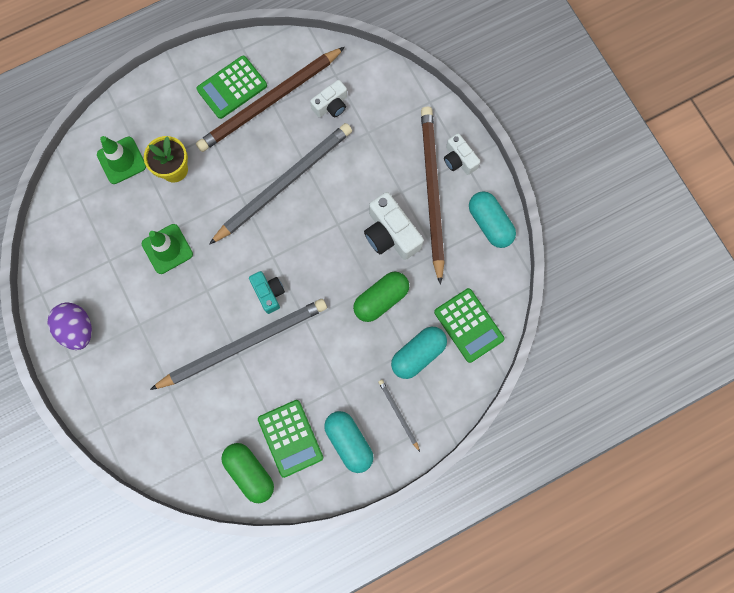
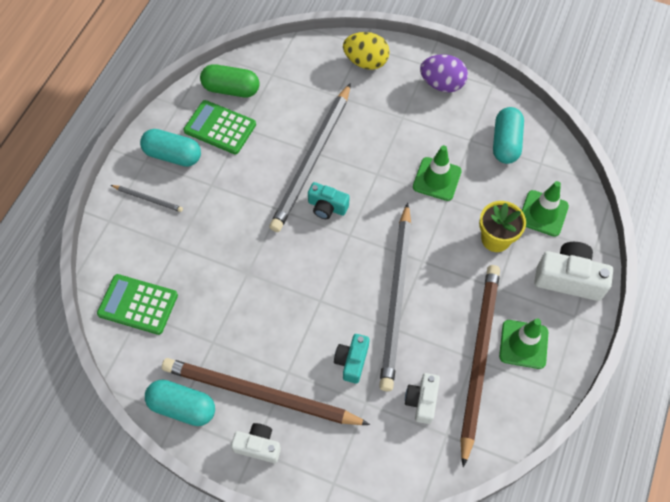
camera: 140 degrees right, 15 degrees down
green calculator [197,56,267,119] -> green traffic cone [499,319,548,369]
green capsule [353,271,409,322] -> none
white camera [364,192,424,260] -> white camera moved to [534,242,613,301]
turquoise capsule [391,327,447,379] -> turquoise capsule moved to [493,107,524,164]
brown pencil [421,107,445,285] -> brown pencil turned 150 degrees clockwise [162,358,370,425]
none -> turquoise camera [334,334,370,384]
none -> yellow egg [343,32,390,70]

